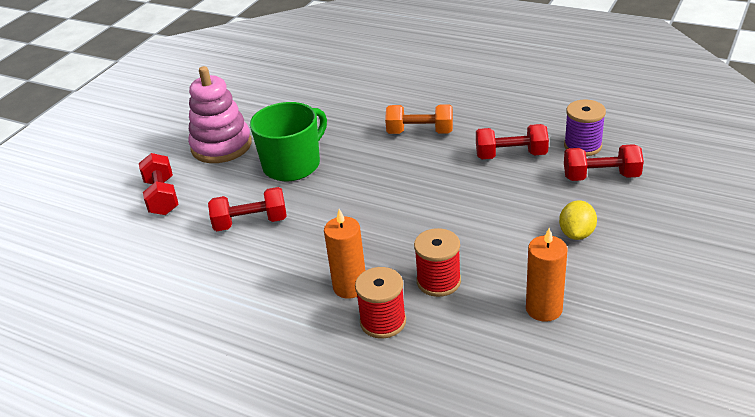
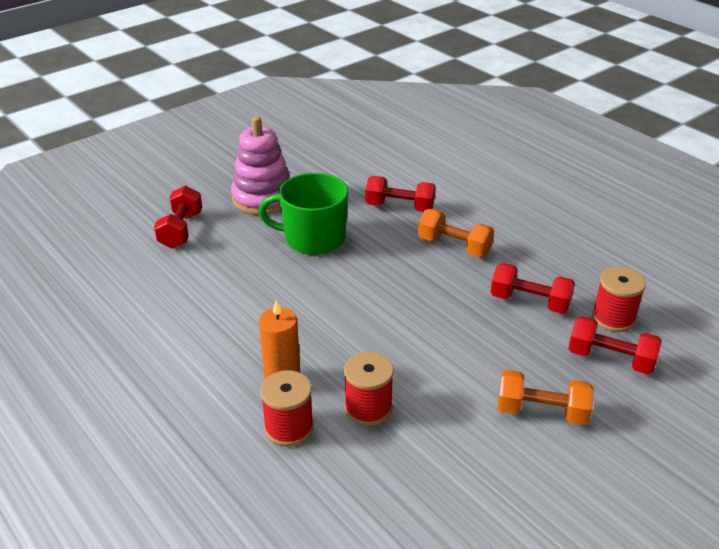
camera: 20 degrees right, 0 degrees up
red dumbbell [208,187,287,231] -> red dumbbell moved to [365,176,436,212]
green mug [250,102,327,181] -> green mug turned 150 degrees counterclockwise [258,173,348,255]
orange candle [526,228,567,322] -> none
yellow lemon [559,200,597,240] -> orange dumbbell [498,370,594,425]
purple spool [564,100,606,156] -> red spool [592,267,646,332]

